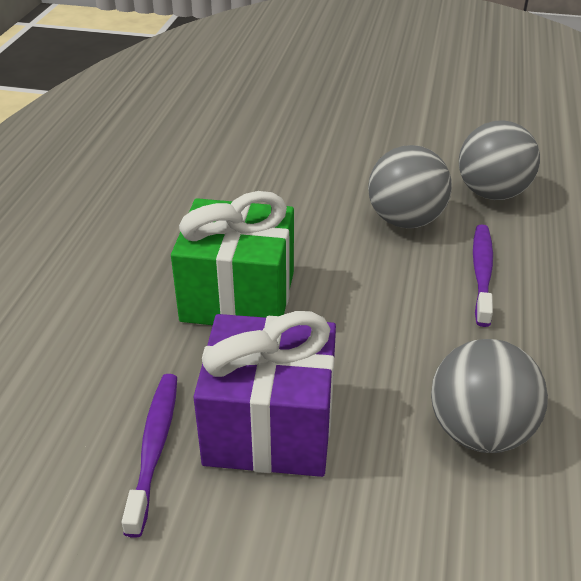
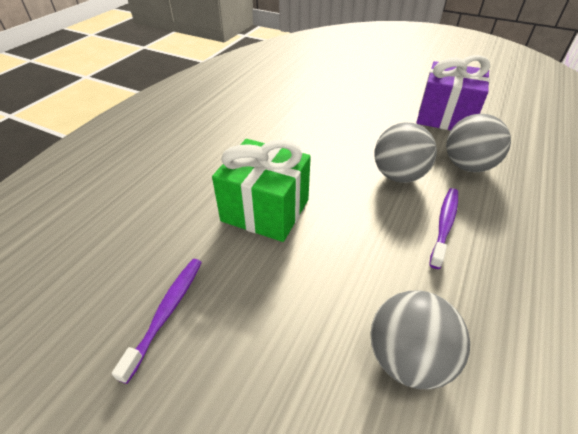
camera: 15 degrees right, 5 degrees up
purple gift [194,311,336,477] -> purple gift moved to [416,55,490,130]

